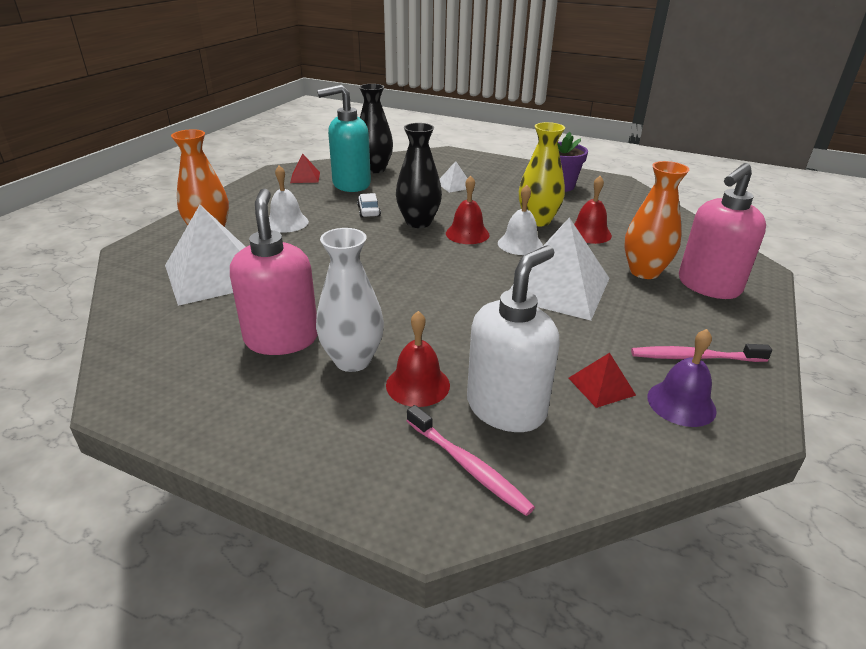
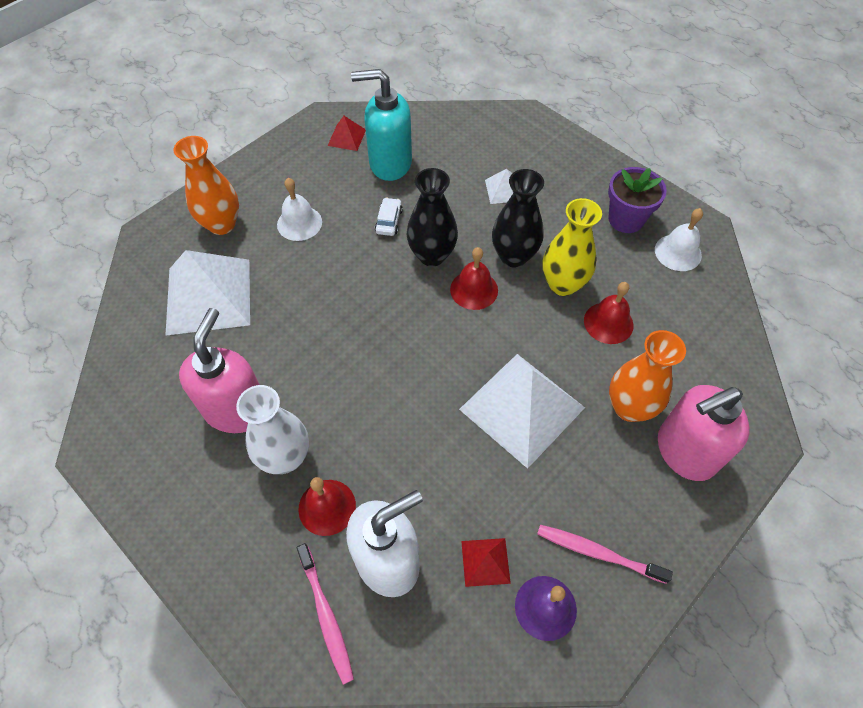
camera: 20 degrees right, 25 degrees up
black vase [359,84,393,173] -> black vase moved to [492,169,544,267]
white bell [498,185,543,255] -> white bell moved to [655,208,703,271]

